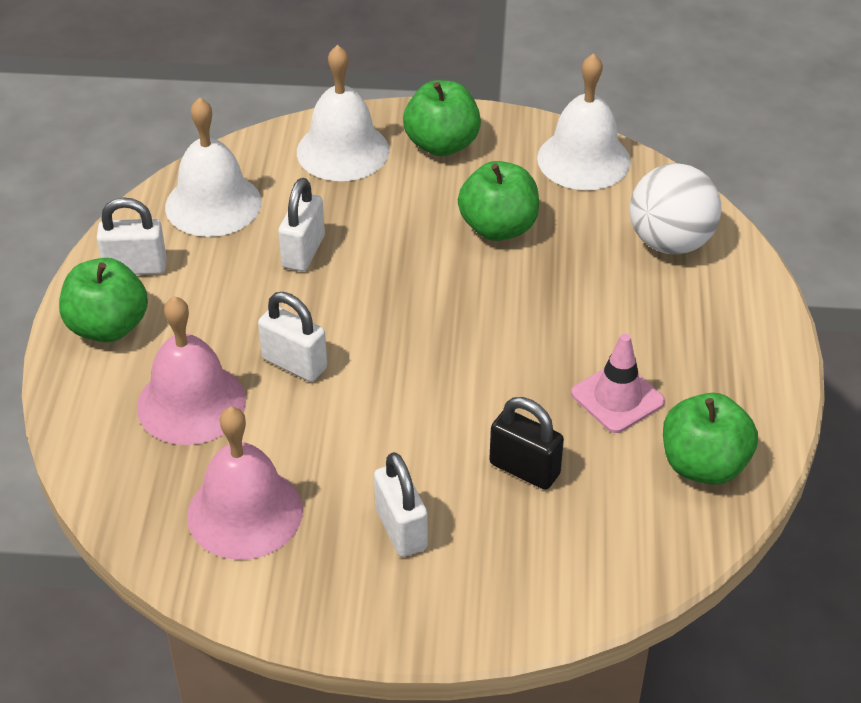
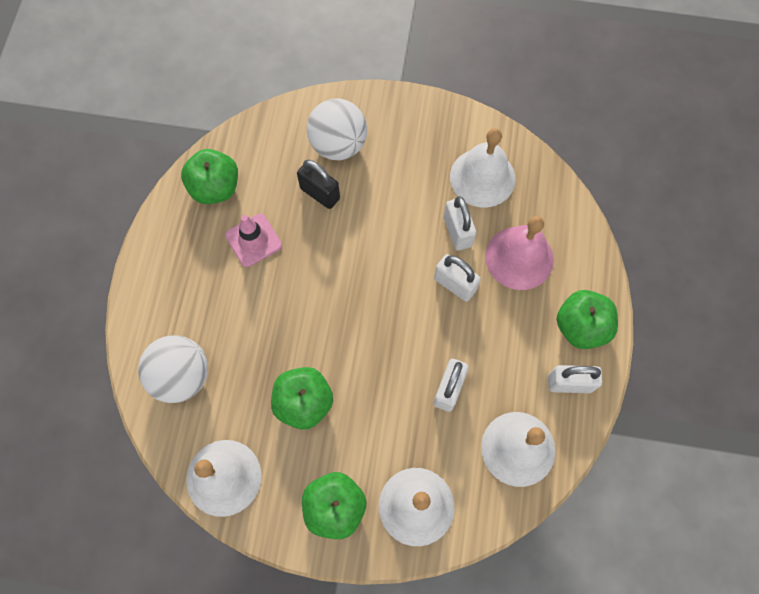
camera: 175 degrees left, 25 degrees up
pink bell [187,407,303,560] -> white bell [450,128,515,208]
white padlock [374,452,428,557] -> white padlock moved to [444,196,476,251]
none -> white ball [307,99,367,160]

